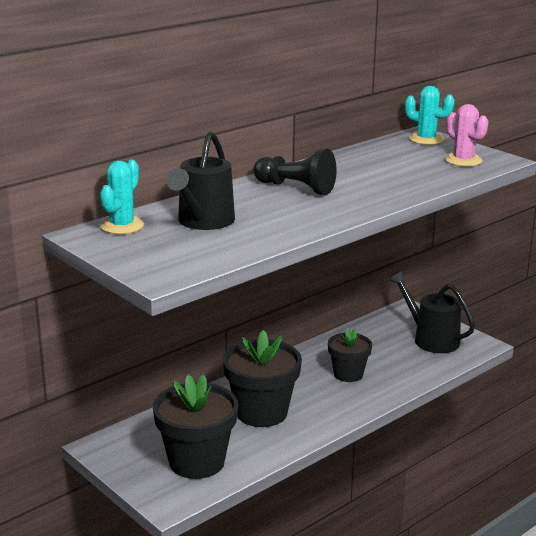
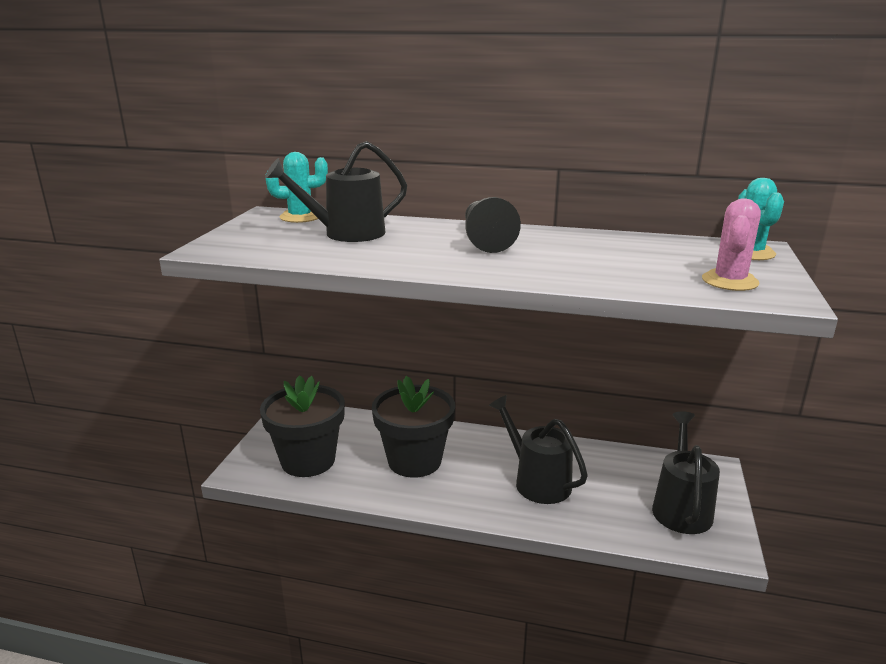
camera: 55 degrees right, 0 degrees up
black flower pot [328,327,372,382] -> black watering can [489,395,588,504]

